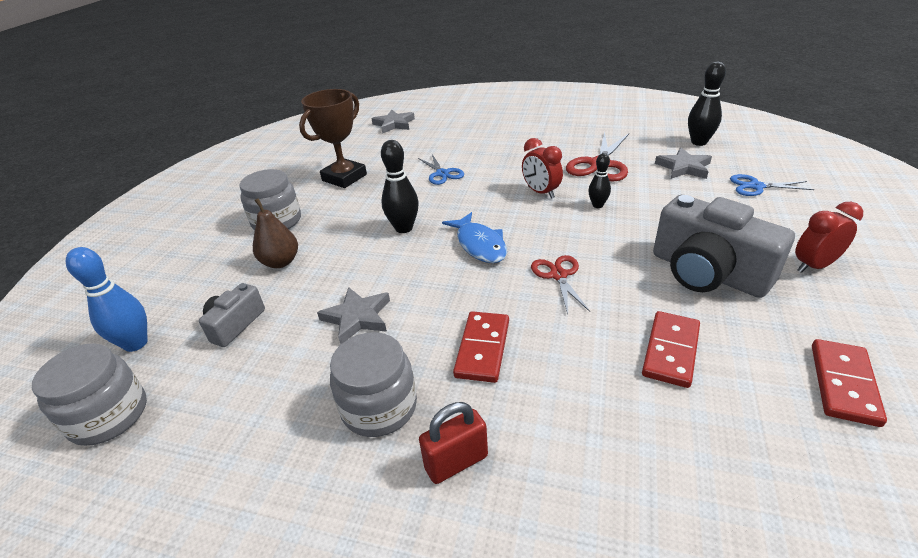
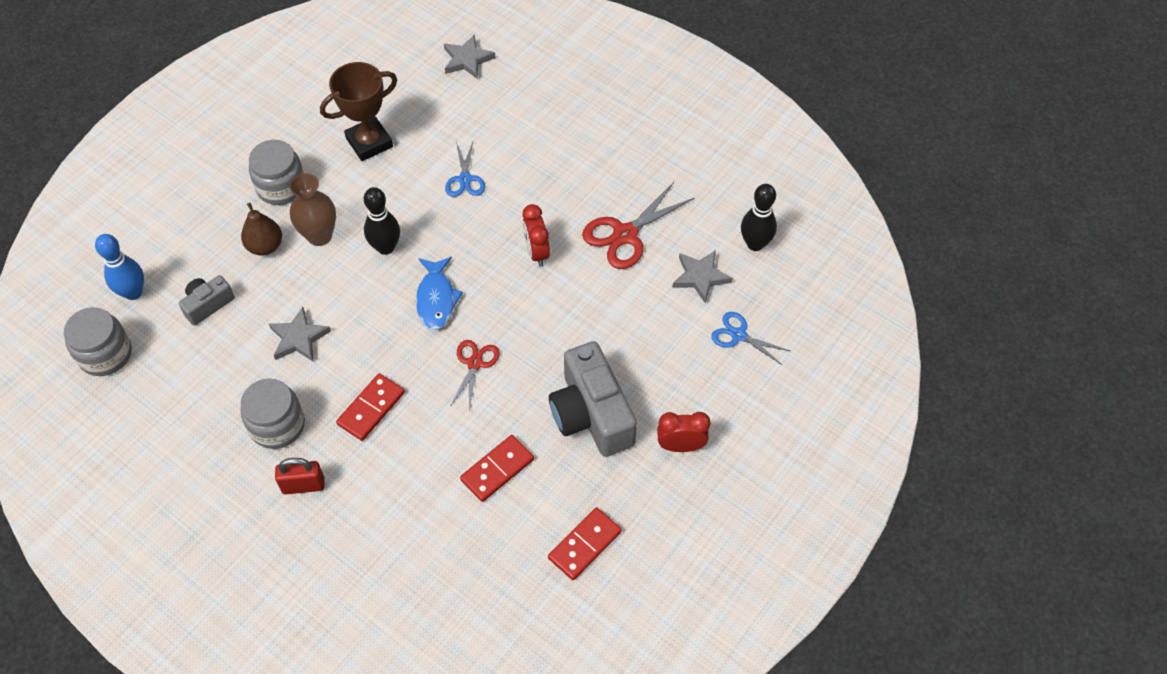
camera: 20 degrees right, 20 degrees up
black bowling pin [588,153,611,208] -> none
none -> brown vase [290,173,336,246]

